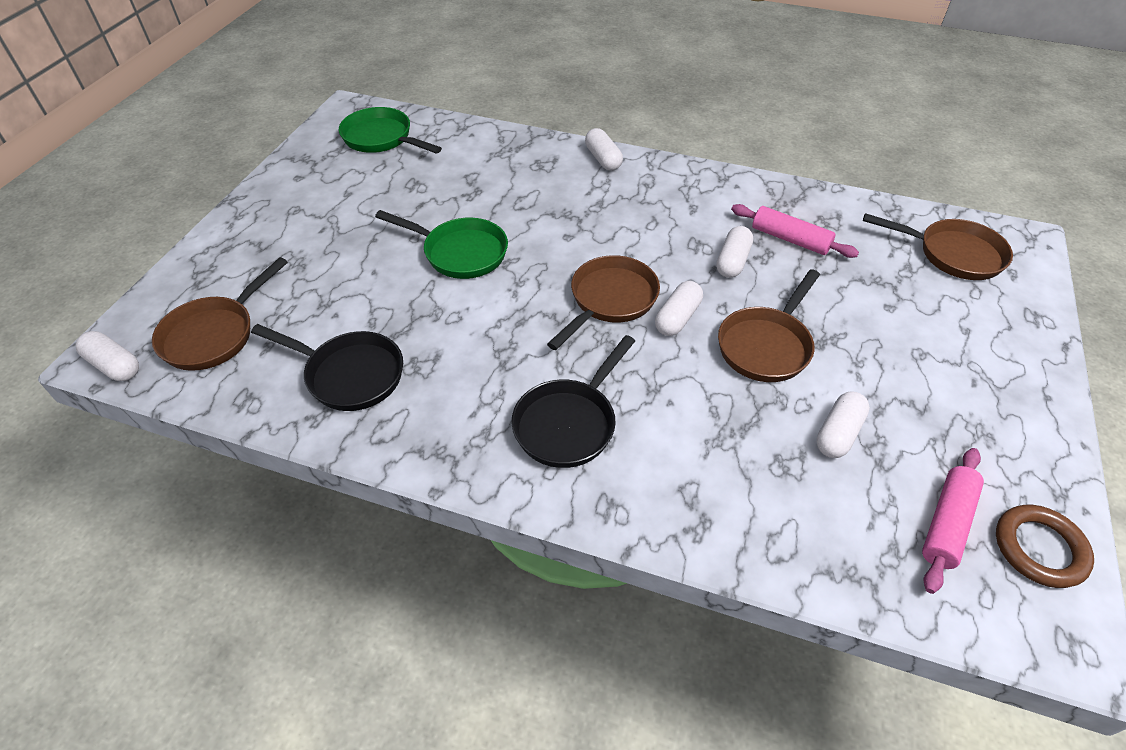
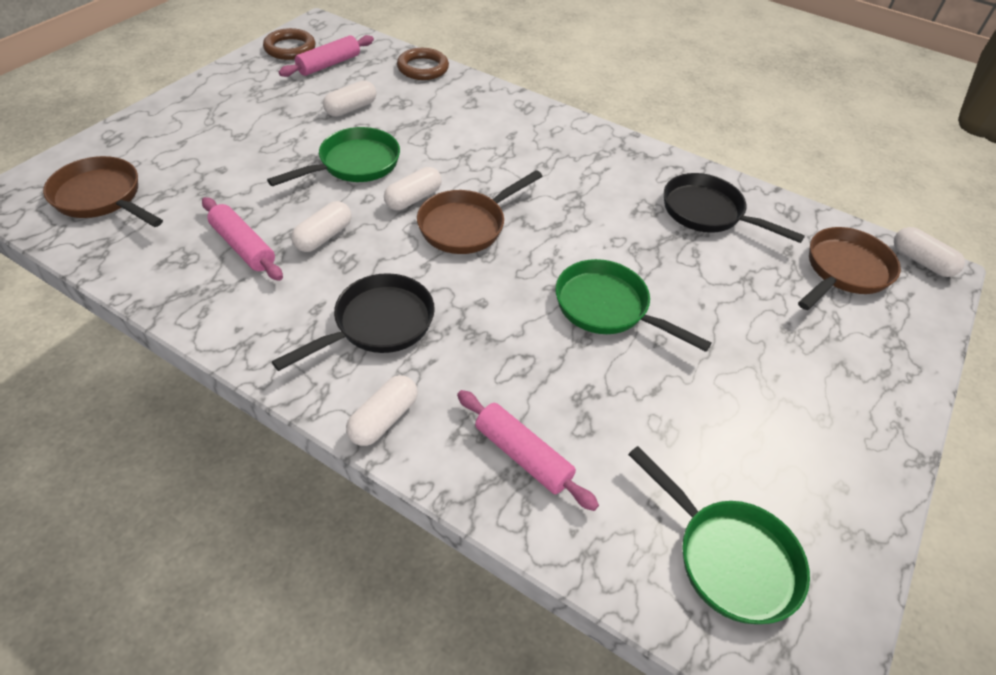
camera: 170 degrees left, 0 degrees up
black pan [511,335,635,468] -> black pan moved to [272,273,435,371]
white capsule [585,128,623,171] -> white capsule turned 45 degrees clockwise [346,375,418,446]
brown pan [718,269,820,382] -> green pan [267,127,400,186]
none -> brown ring [397,48,449,80]
none -> pink rolling pin [457,390,599,511]

